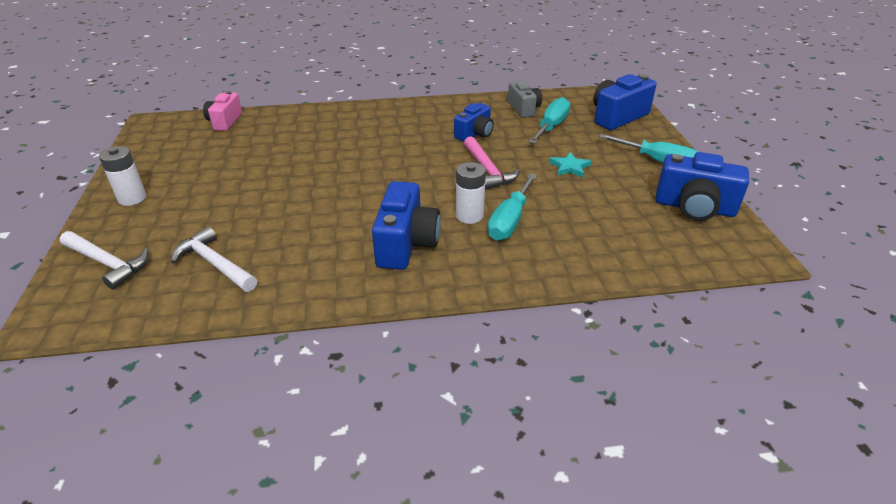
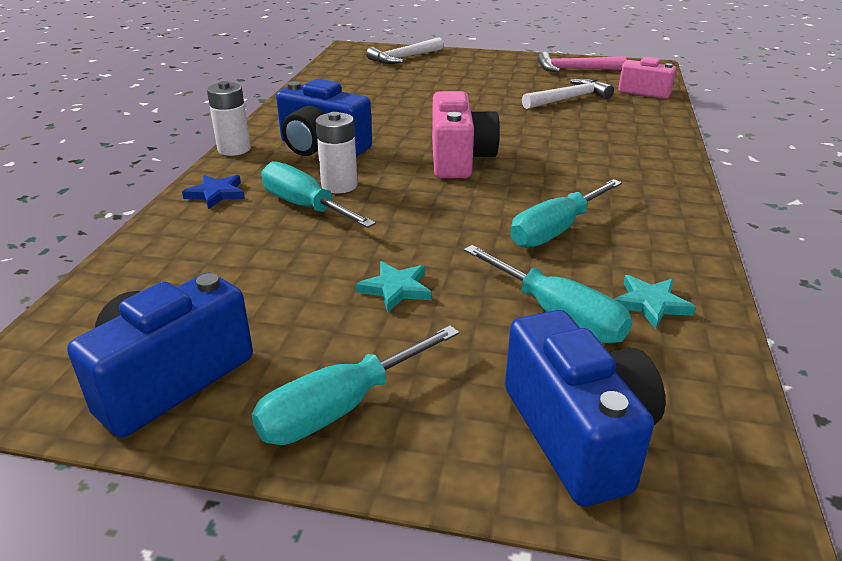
camera: 110 degrees right, 5 degrees down
white battery [99,146,147,206] -> white battery moved to [207,81,251,156]
white hammer [171,227,257,292] -> white hammer moved to [522,78,614,109]
blue camera [454,103,494,142] -> turquoise screwdriver [510,179,622,248]
pink hammer [464,136,520,190] -> pink hammer moved to [537,52,627,72]
grey camera [508,81,542,118] -> turquoise star [614,275,696,329]
none -> blue star [182,175,245,209]
none -> pink camera [432,91,500,178]

